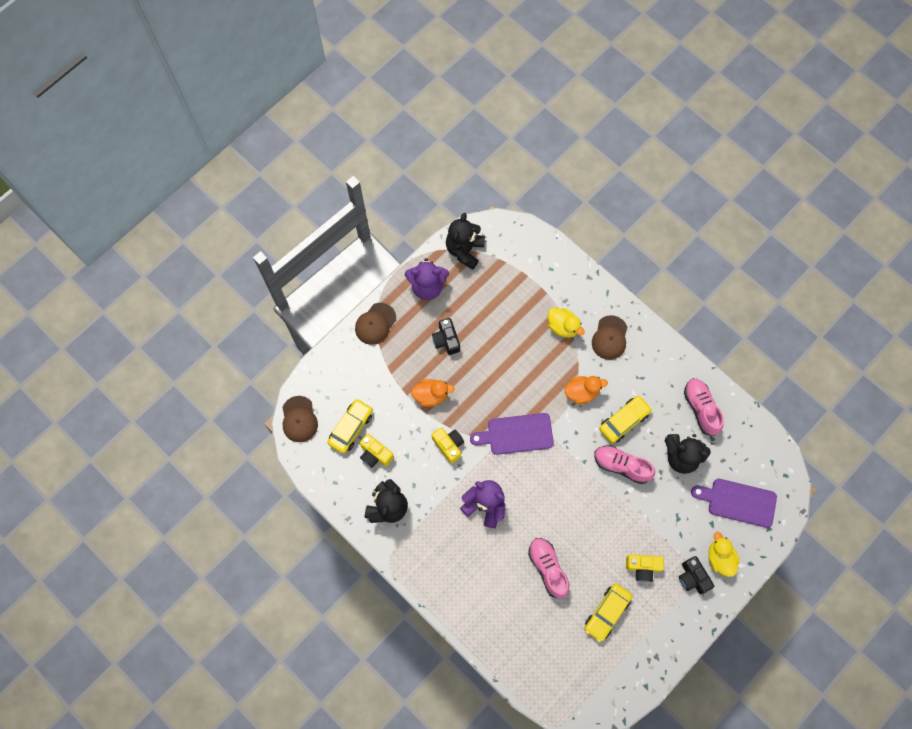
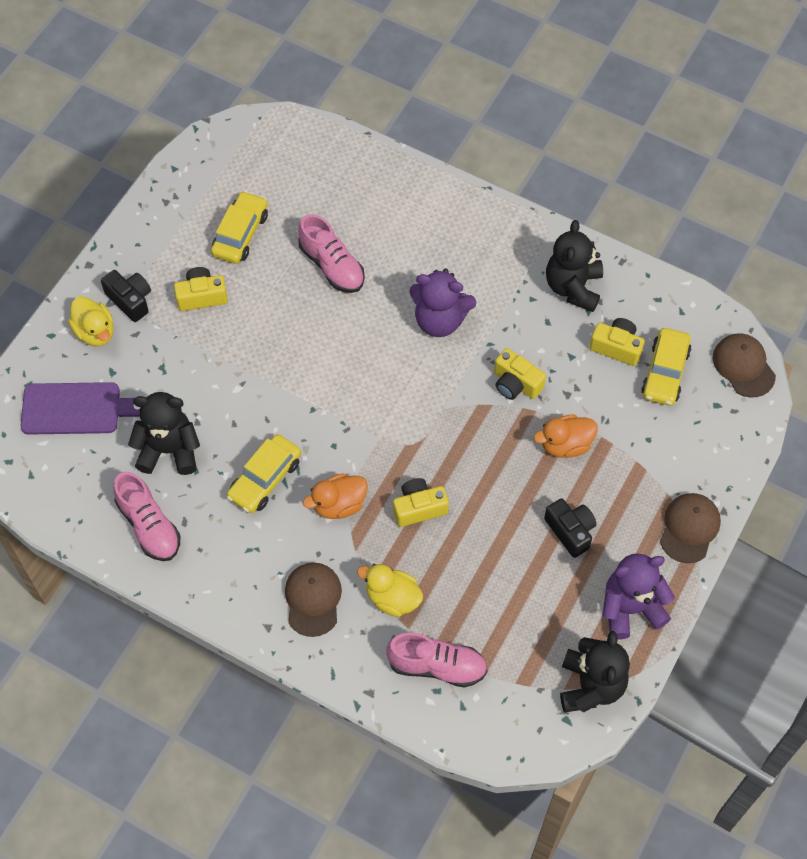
camera: 165 degrees right, 10 degrees down
purple cutting board [470,413,554,455] -> none
pink shoe [594,445,655,484] -> pink shoe moved to [386,633,487,688]
none -> yellow camera [393,478,449,527]

